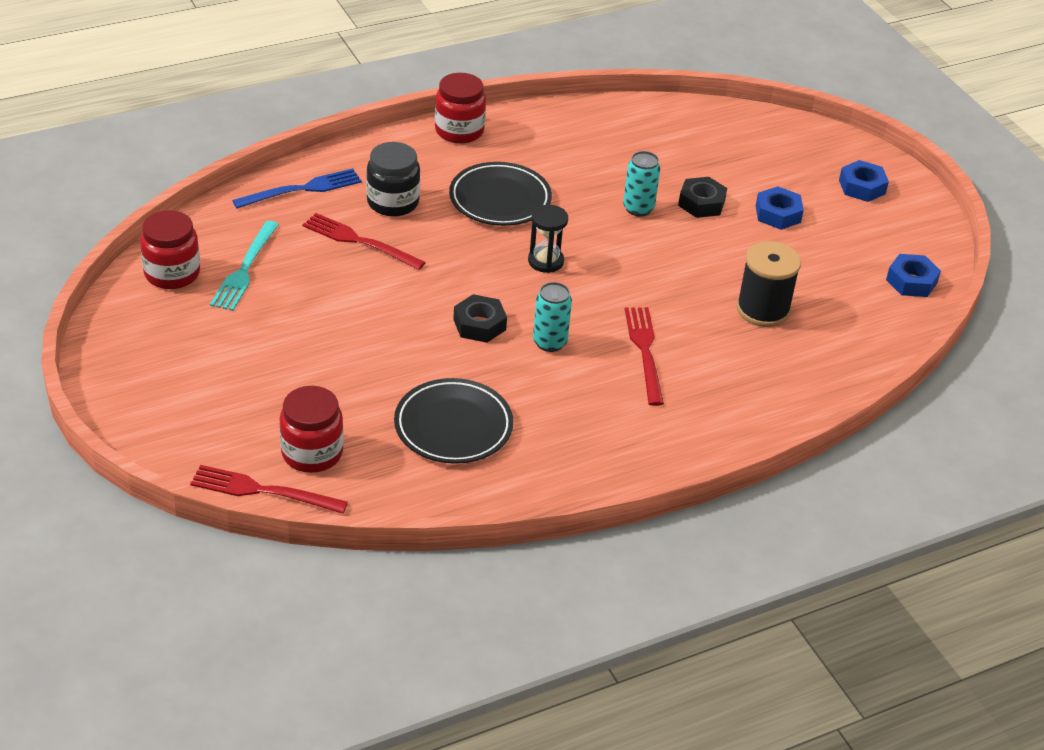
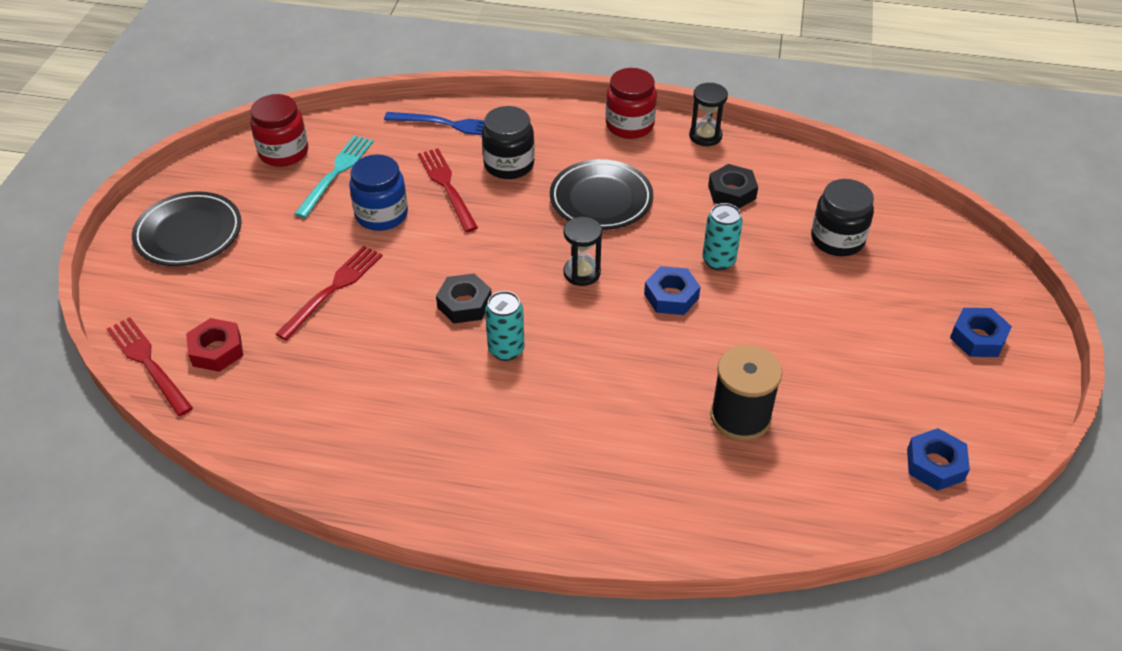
camera: 40 degrees right, 5 degrees up
turquoise fork [210,221,279,311] -> turquoise fork turned 150 degrees clockwise [294,135,373,218]
red jar [279,386,344,473] -> red nut [186,318,243,372]
black plate [394,378,513,464] -> black plate moved to [132,191,242,266]
red fork [625,307,664,406] -> red fork moved to [276,246,382,341]
black nut [678,177,727,218] -> black nut moved to [708,164,758,208]
blue nut [756,186,804,230] -> blue nut moved to [644,266,700,315]
none -> blue jar [349,155,408,231]
none -> black hourglass [689,83,728,146]
none -> black jar [811,179,874,256]

